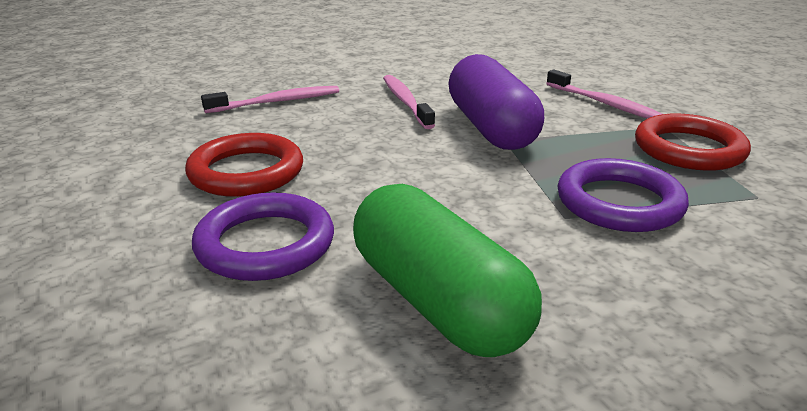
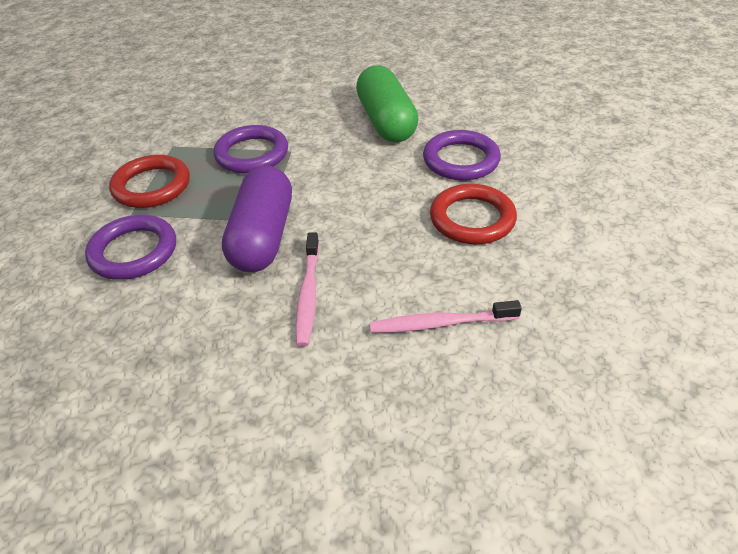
camera: 160 degrees left, 15 degrees up
pink toothbrush [546,70,662,119] -> purple ring [85,215,176,280]

